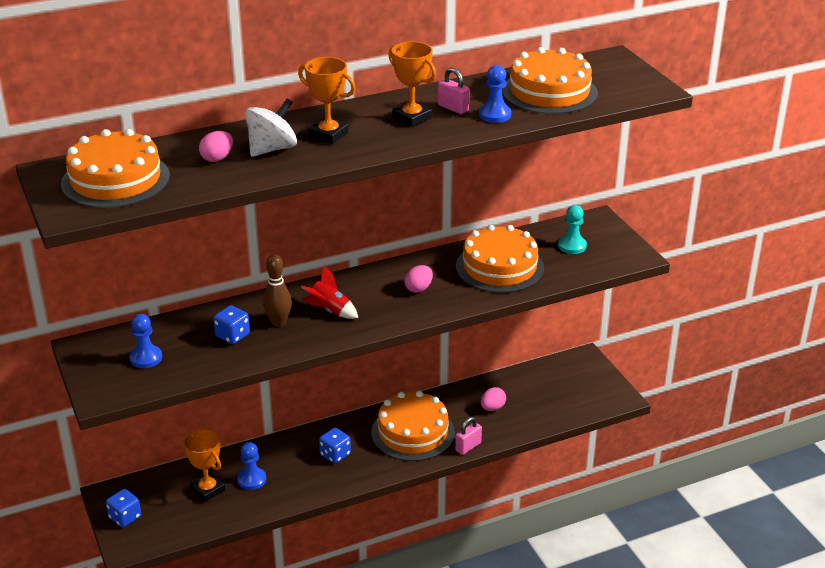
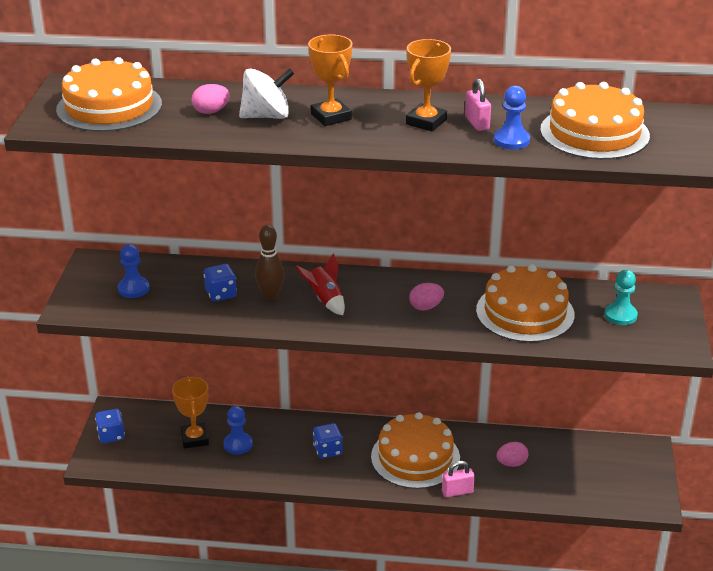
camera: 30 degrees right, 0 degrees up
orange trophy [388,41,436,127] -> orange trophy turned 45 degrees clockwise [406,39,451,132]

